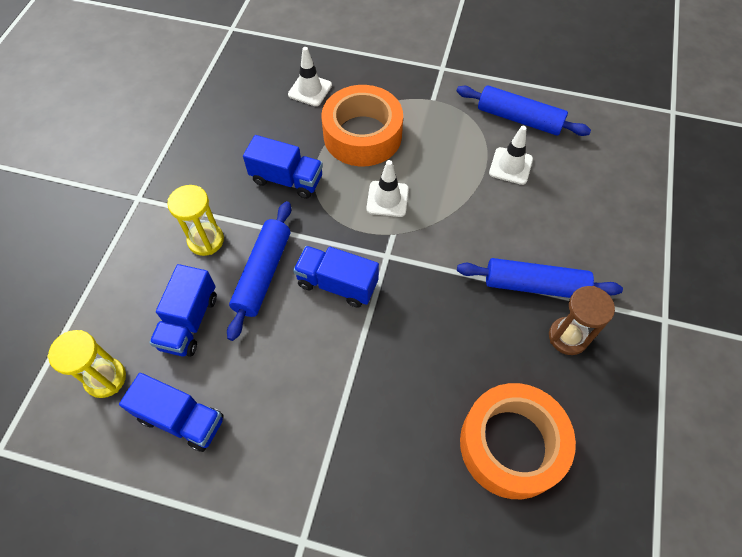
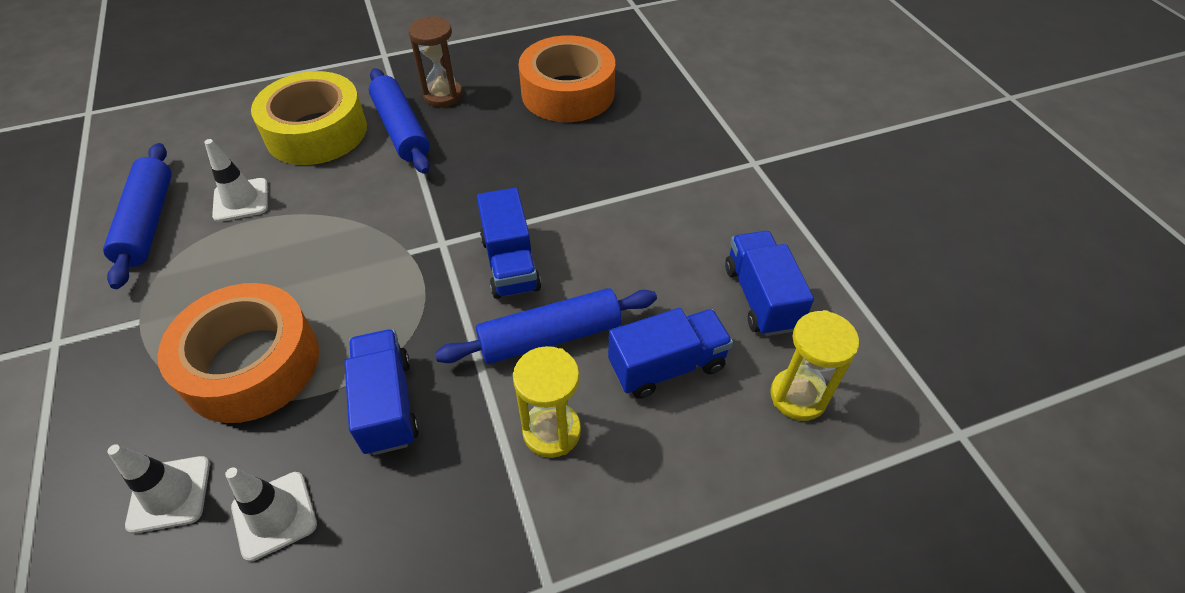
camera: 125 degrees left, 10 degrees down
white traffic cone [366,160,409,217] -> white traffic cone moved to [225,467,317,562]
none -> yellow tape [251,71,367,165]

